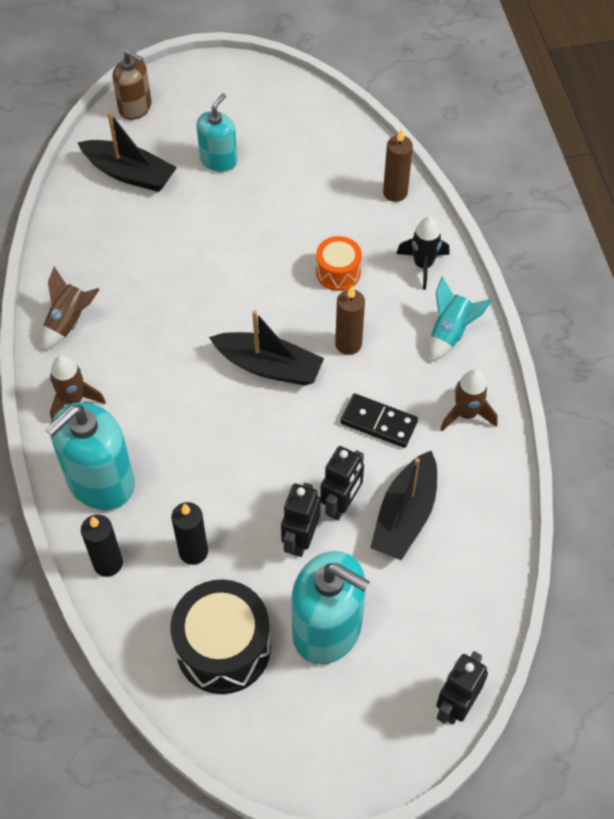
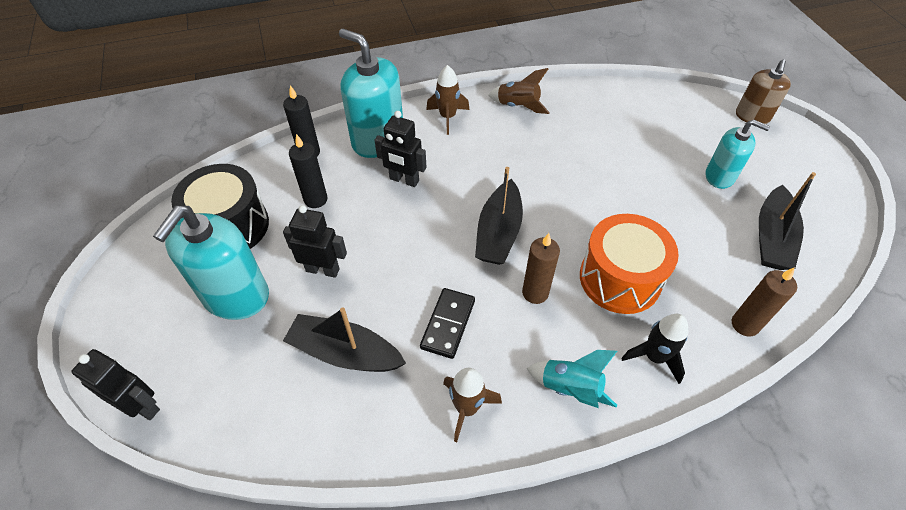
camera: 85 degrees right, 5 degrees down
black boat [77,112,177,192] -> black boat moved to [759,172,816,270]
orange drum [316,236,362,291] -> orange drum [580,214,679,314], size x1.77
black robot [320,446,364,521] -> black robot moved to [375,111,426,187]

